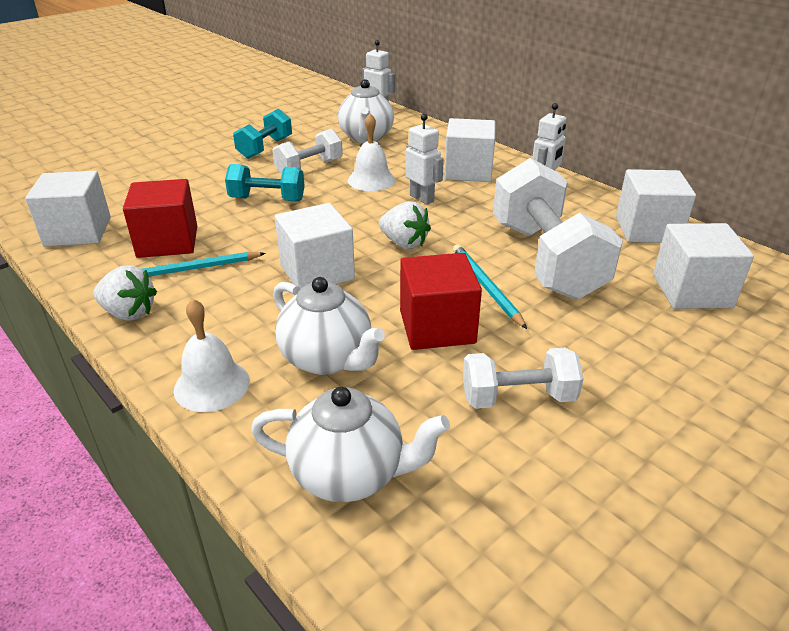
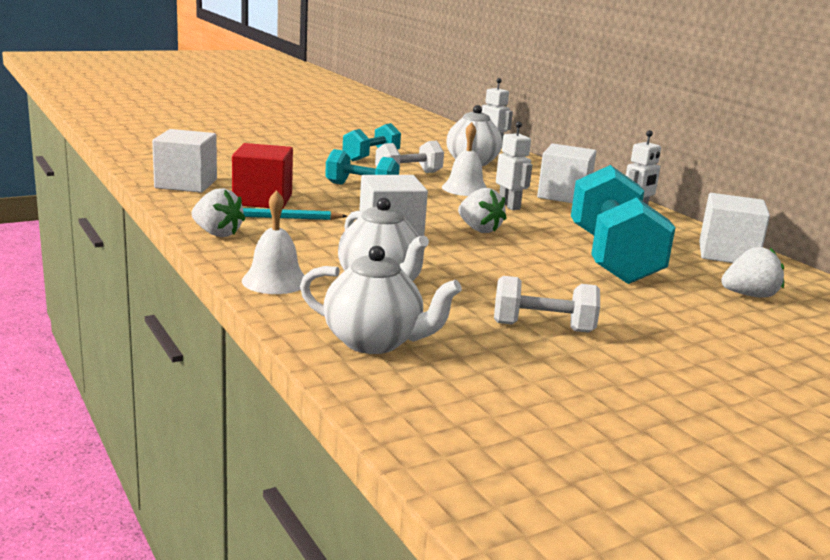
camera: 10 degrees right, 15 degrees down
red cube [400,253,482,350] -> none
turquoise pencil [453,245,527,329] -> none
white dumbbell [493,158,623,300] -> turquoise dumbbell [571,165,676,284]
white cube [653,223,754,309] -> white strawberry [721,247,784,298]

